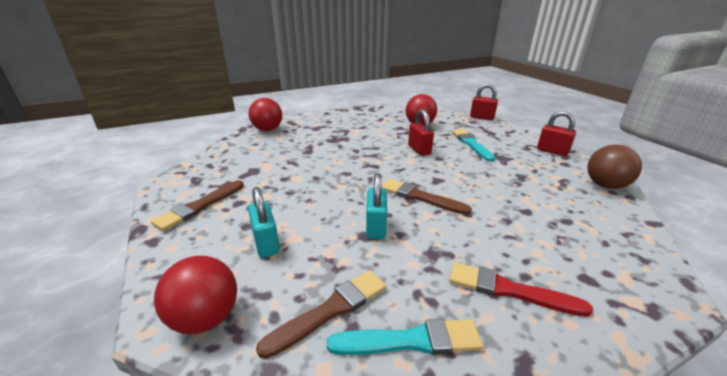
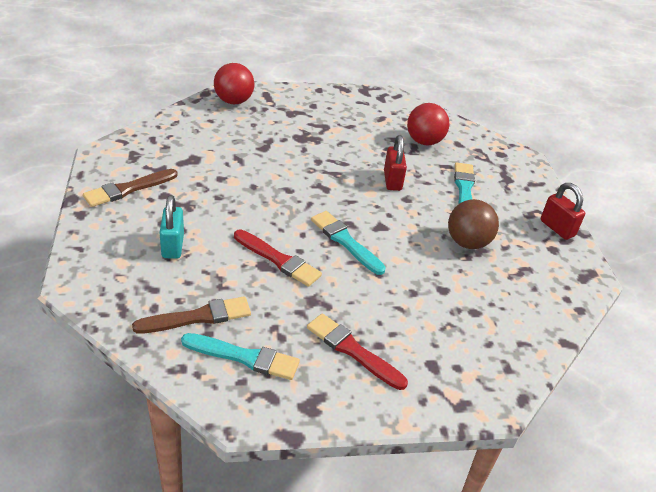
camera: 15 degrees right, 10 degrees up
red ball [154,256,237,334] -> none
turquoise padlock [366,173,387,239] -> red brush [234,229,322,287]
brown brush [381,179,472,215] -> turquoise brush [311,211,386,275]
red padlock [470,84,498,120] -> none
brown ball [587,145,642,189] -> brown ball moved to [448,199,499,249]

